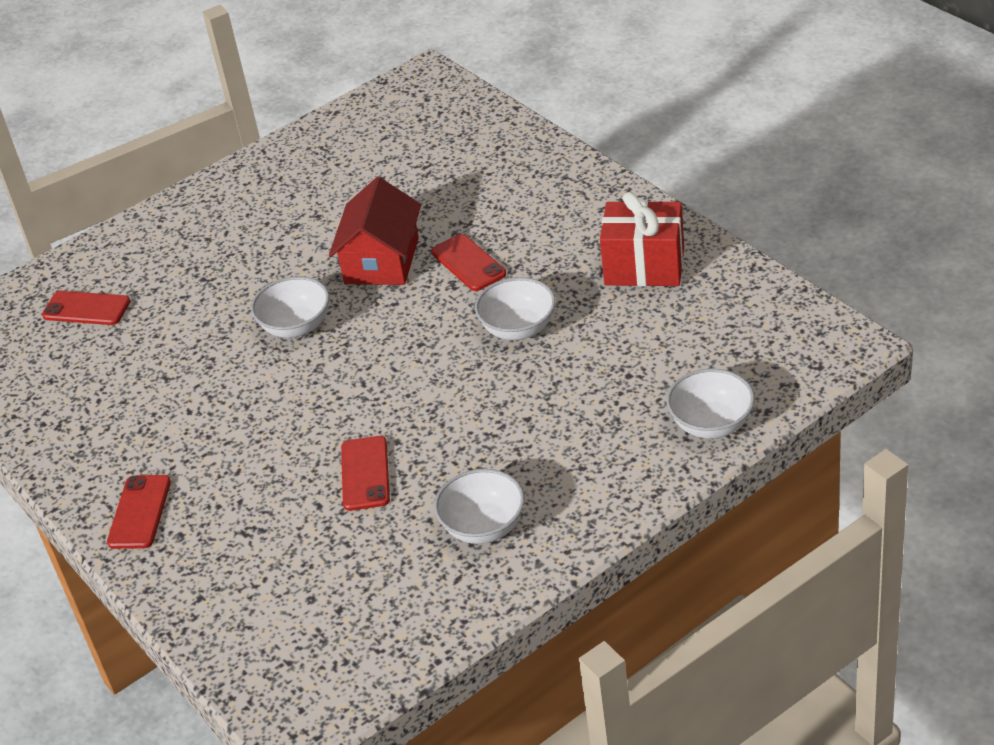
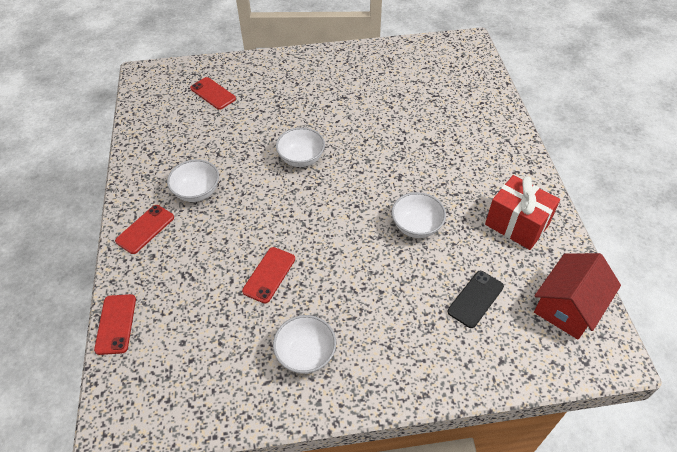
camera: 25 degrees right, 10 degrees up
red house [329,177,421,285] -> red house moved to [534,253,621,340]
red phone [431,234,506,291] -> red phone moved to [94,294,136,355]
white bowl [666,369,755,438] -> white bowl moved to [167,159,219,202]
none -> black phone [448,271,504,328]

